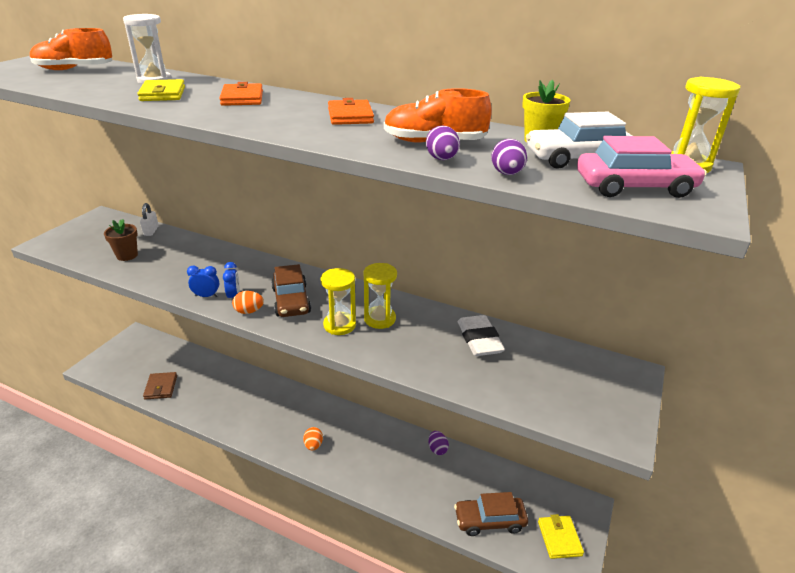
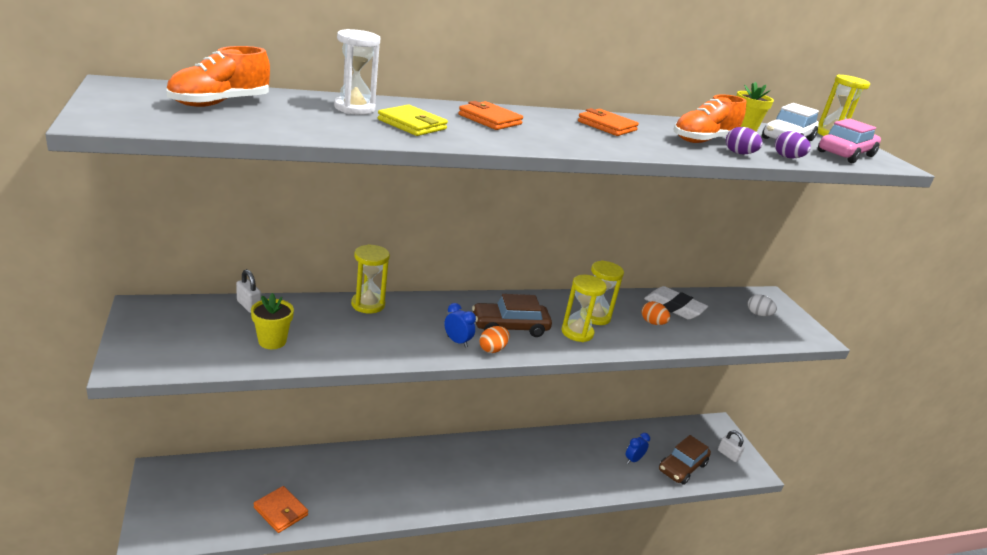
camera: 45 degrees left, 5 degrees down
brown flower pot [104,219,138,261] -> yellow flower pot [251,293,294,349]
brown wallet [143,372,177,400] -> orange wallet [254,486,308,533]
blue clock [187,265,219,297] -> blue clock moved to [626,433,650,464]
brown car [271,264,311,317] -> brown car turned 135 degrees clockwise [472,294,552,337]
orange egg [303,427,323,450] -> orange egg moved to [642,301,670,325]
purple egg [428,431,449,455] -> none
yellow wallet [538,514,584,559] -> white padlock [718,430,745,462]
none -> yellow hourglass [351,244,390,313]
none -> white egg [748,294,777,316]

